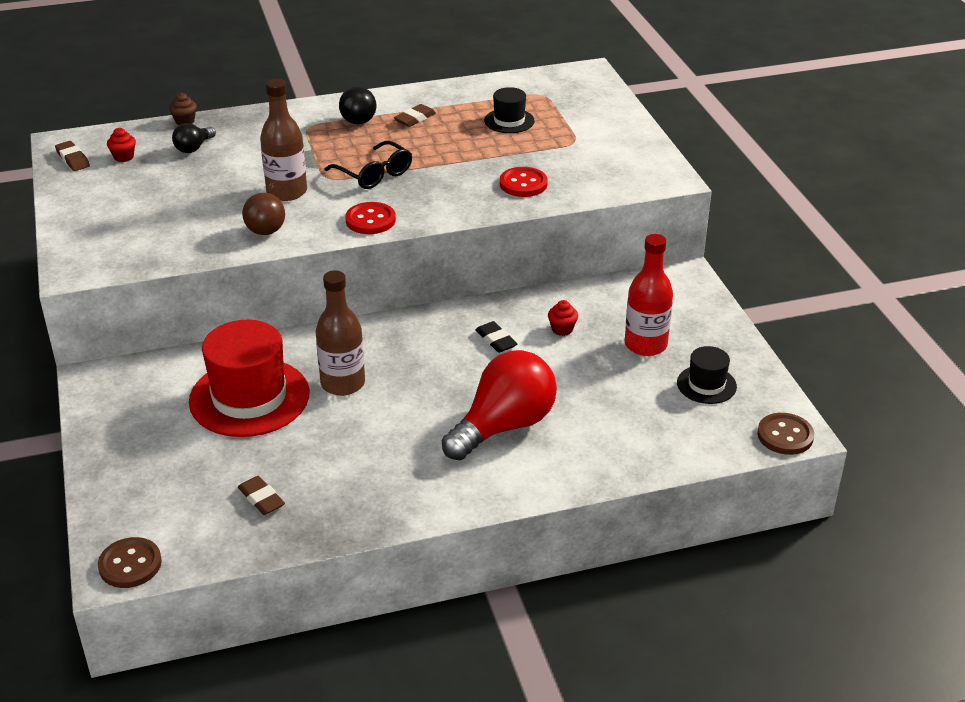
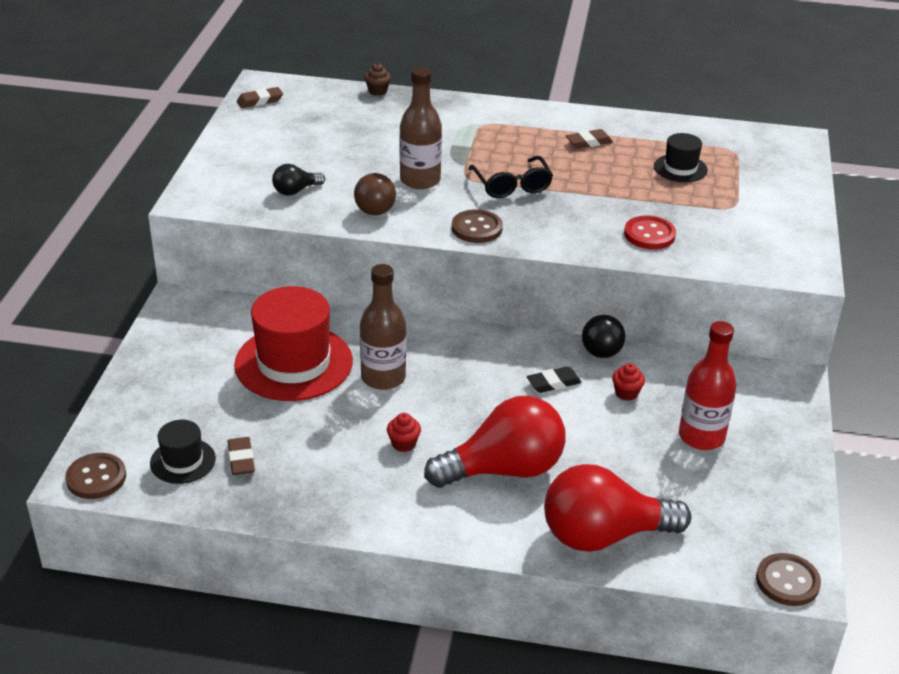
camera: 25 degrees right, 0 degrees up
brown eraser [55,141,90,171] -> brown eraser turned 75 degrees clockwise [237,87,283,108]
red cupcake [107,128,136,162] -> red cupcake moved to [387,413,421,452]
black light bulb [172,123,216,153] -> black light bulb moved to [272,164,325,196]
black ball [339,86,377,124] -> black ball moved to [582,315,625,358]
red button [345,202,396,234] -> brown button [452,209,503,243]
black eraser [475,321,517,353] -> black eraser turned 75 degrees clockwise [527,366,582,393]
black hat [677,346,737,404] -> black hat moved to [150,420,216,484]
none -> red light bulb [544,464,691,552]

